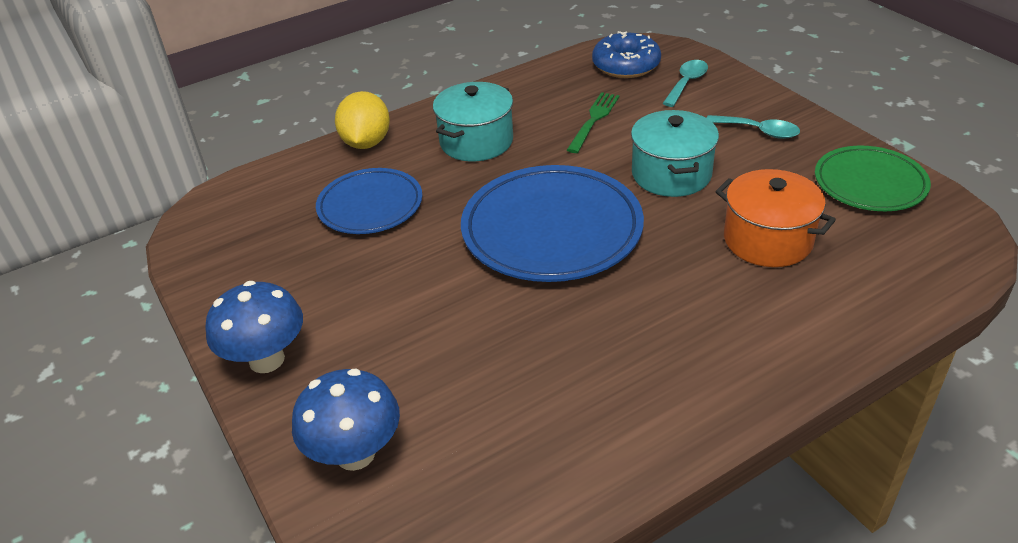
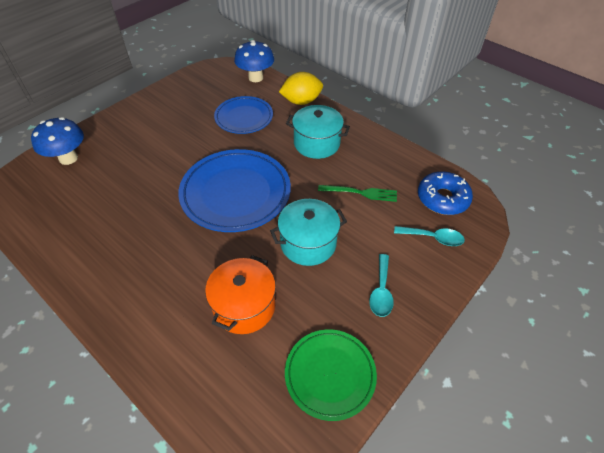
camera: 70 degrees right, 10 degrees up
blue mushroom [205,281,303,373] -> blue mushroom moved to [234,40,274,82]

